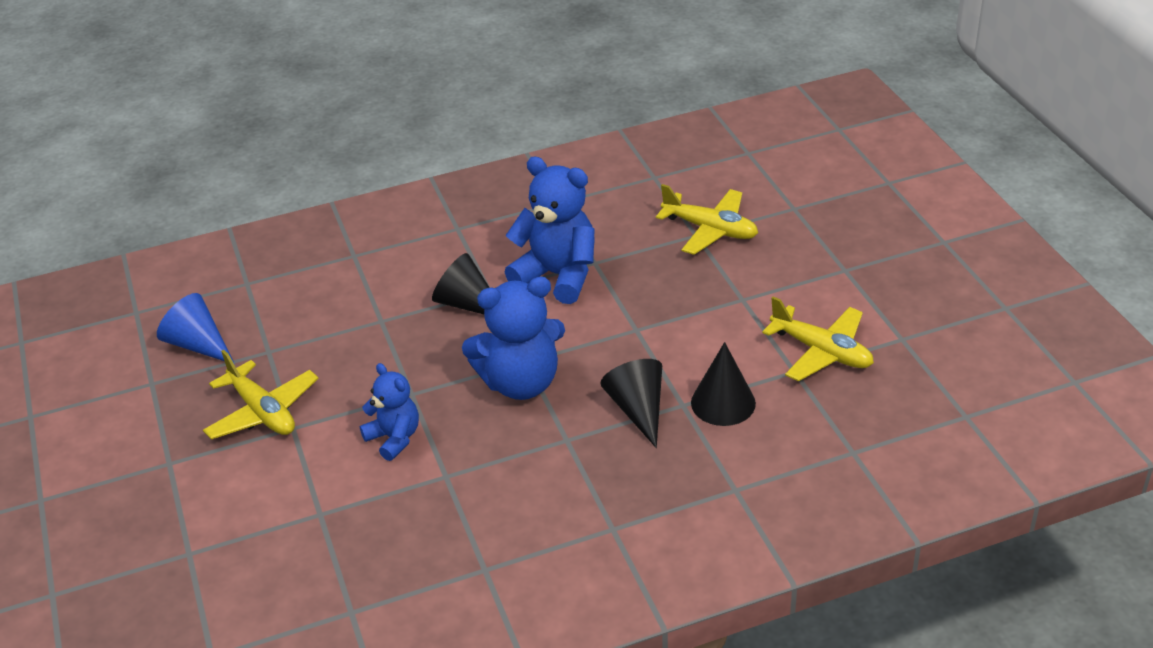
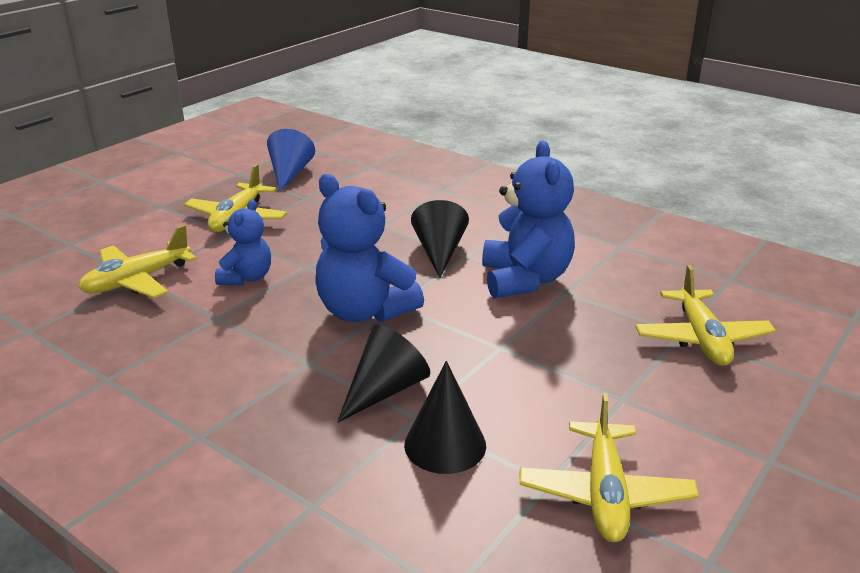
camera: 55 degrees right, 10 degrees down
none -> yellow plane [78,225,196,298]

